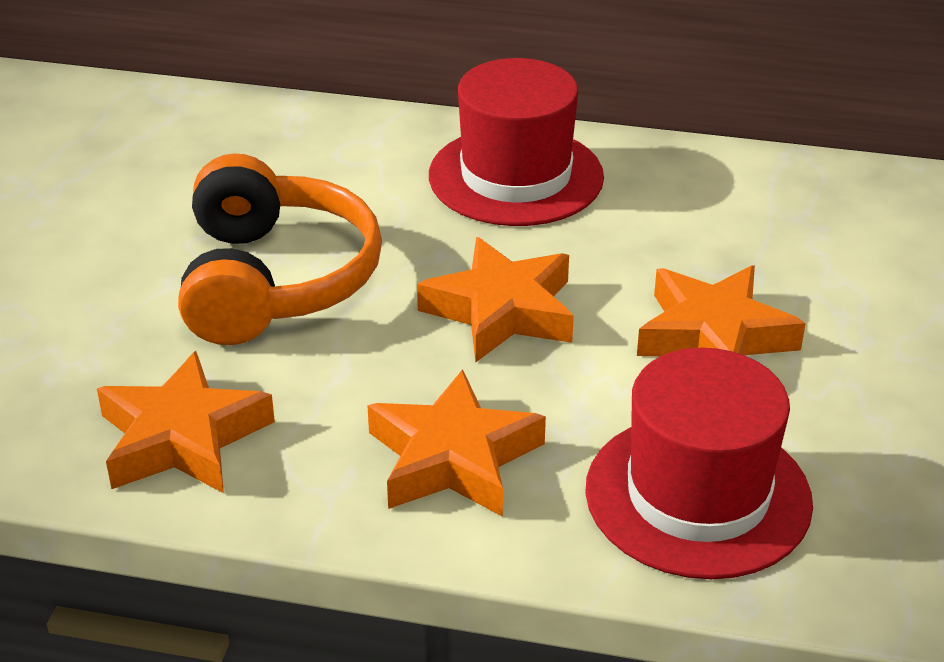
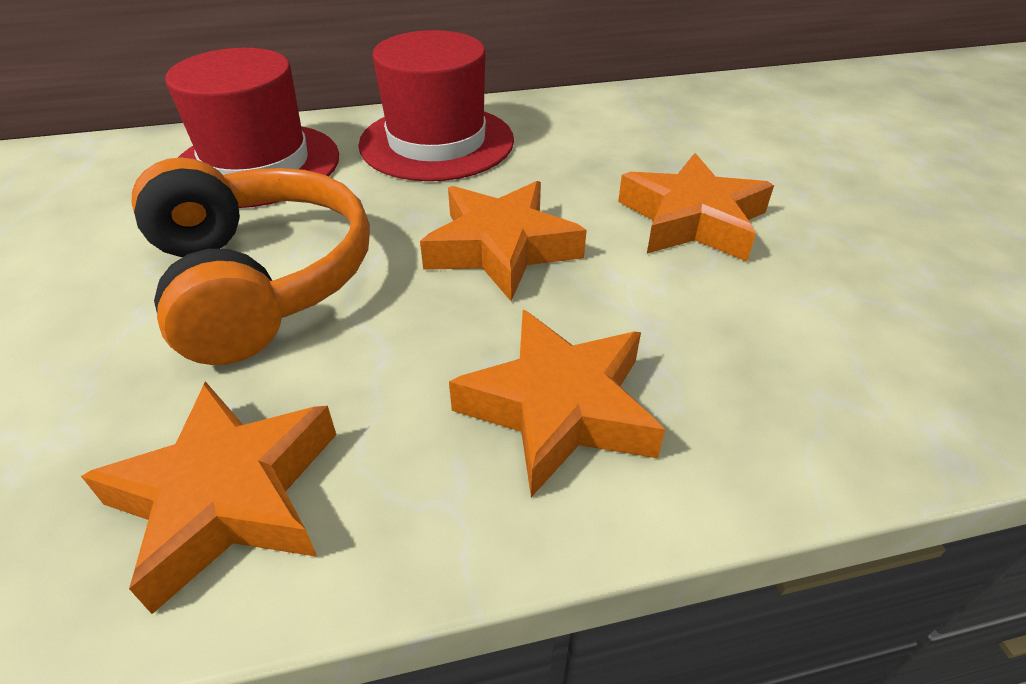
camera: 25 degrees left, 5 degrees up
red hat [585,348,813,579] -> red hat moved to [165,48,339,208]

